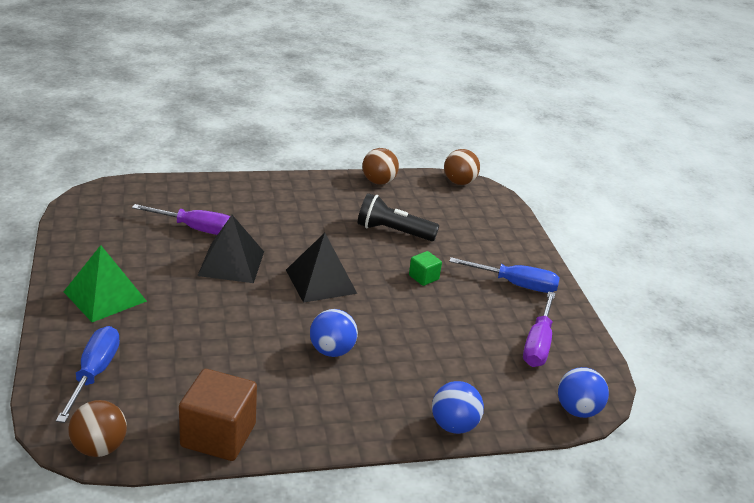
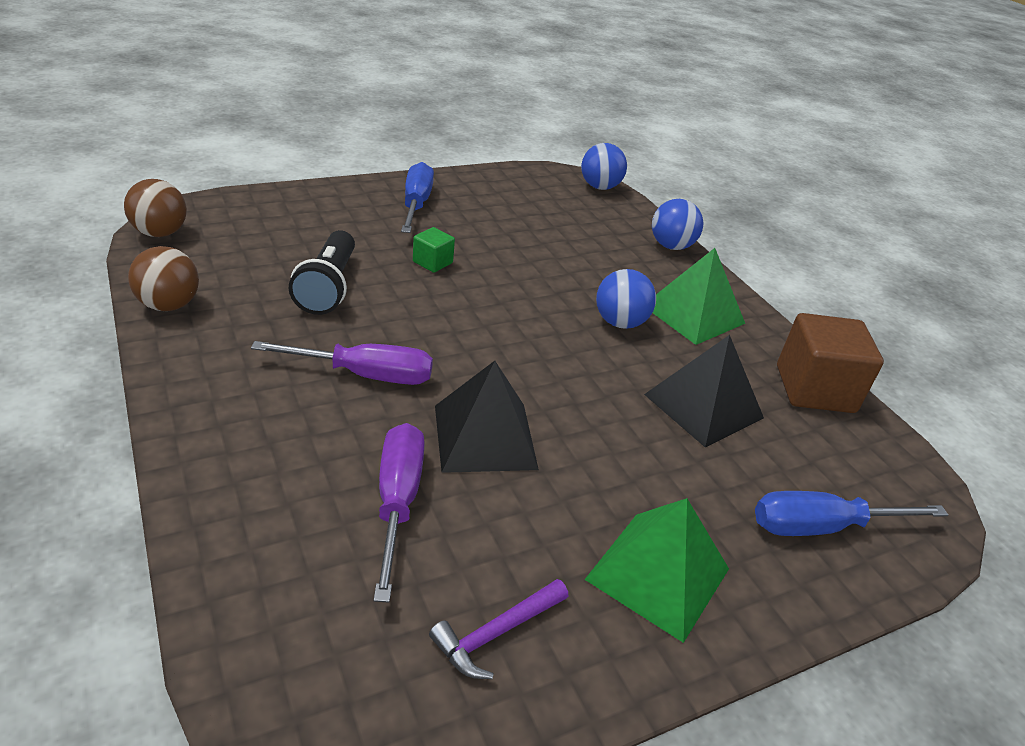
camera: 105 degrees left, 5 degrees up
brown ball [68,400,127,457] -> none
black pyramid [286,233,357,303] -> black pyramid moved to [644,335,764,447]
purple screwdriver [523,291,556,367] -> purple screwdriver moved to [251,341,433,385]
none -> purple hammer [429,579,568,679]
none -> green pyramid [653,248,745,345]

